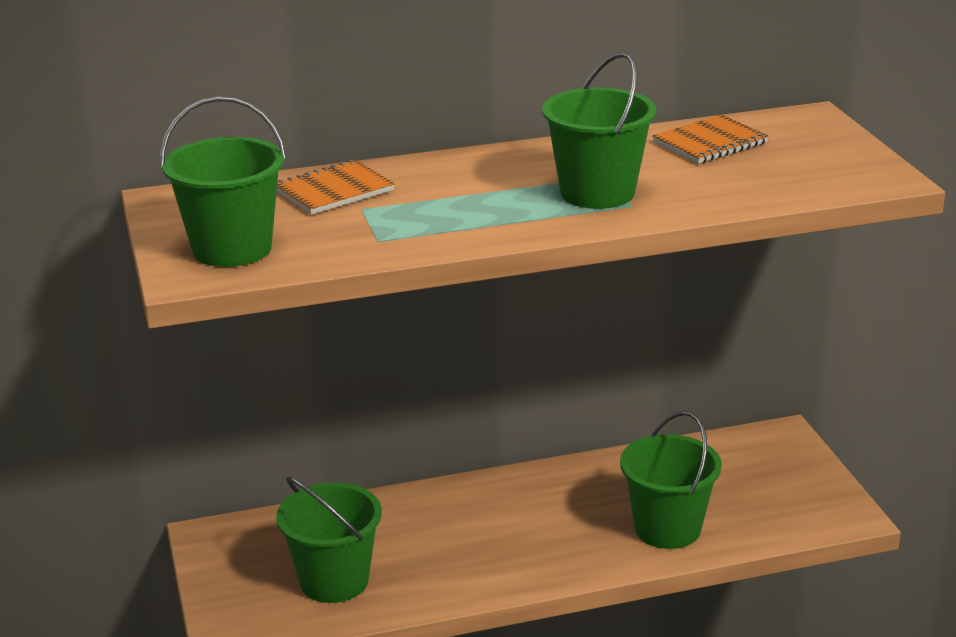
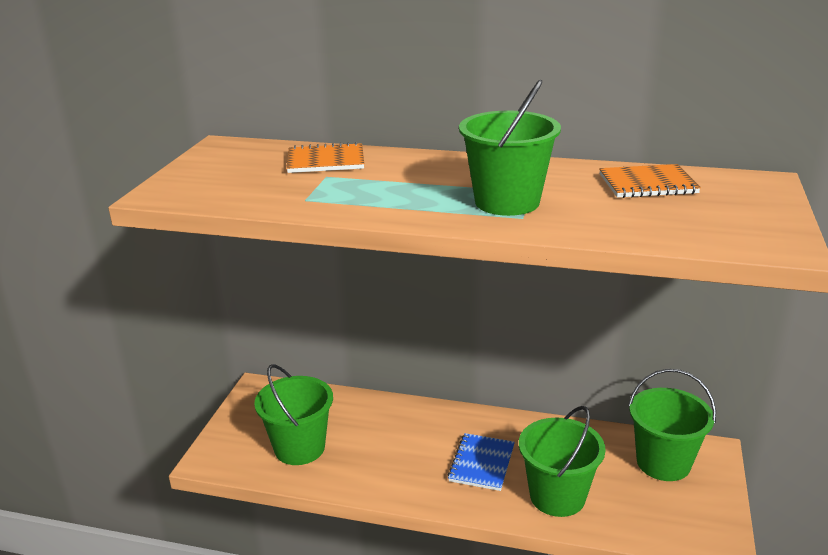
camera: 30 degrees right, 0 degrees up
green bucket [160,96,287,267] -> green bucket moved to [628,369,716,481]
none -> blue notebook [448,433,515,491]

